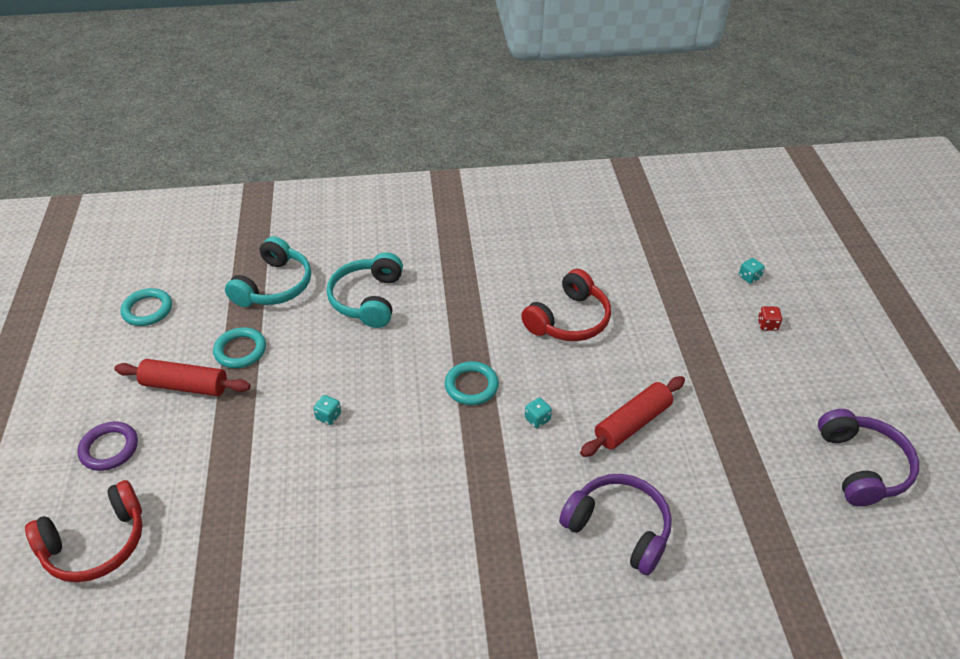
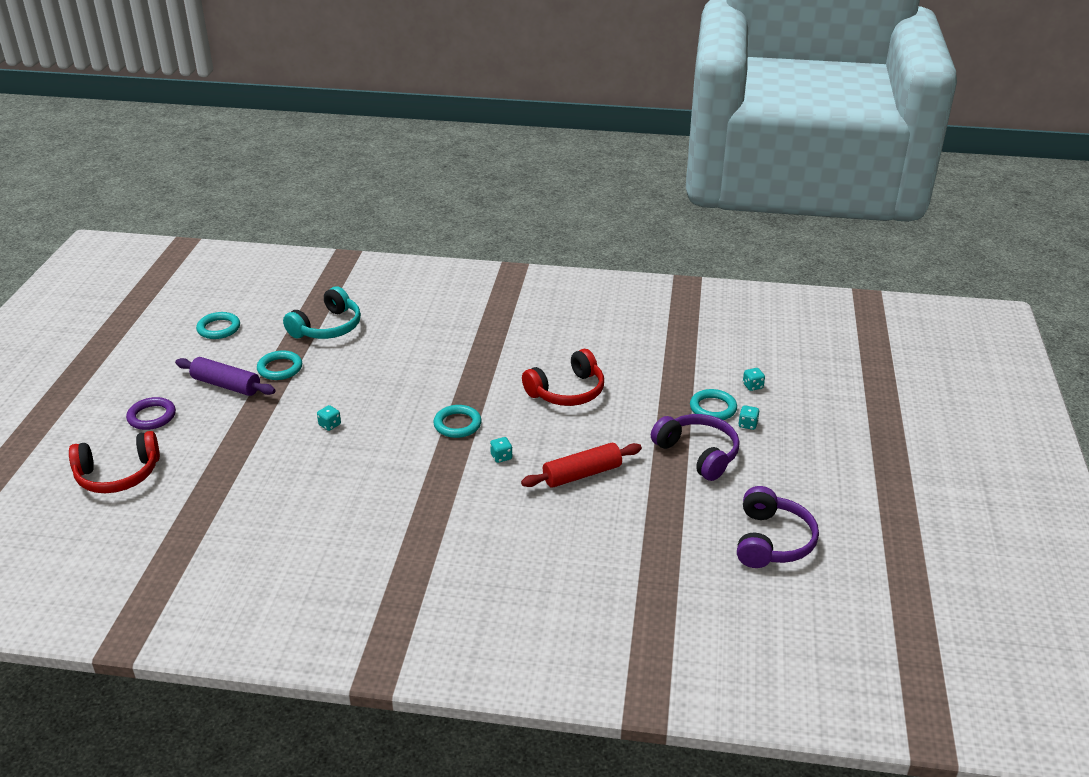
camera: 15 degrees right, 10 degrees down
red rolling pin [114,359,251,396] -> purple rolling pin [175,357,276,396]
turquoise headphones [327,252,403,328] -> none
purple headphones [559,474,672,575] -> purple headphones moved to [651,414,740,481]
red dice [758,306,782,331] -> turquoise dice [738,405,759,430]
none -> turquoise ring [690,389,737,420]

